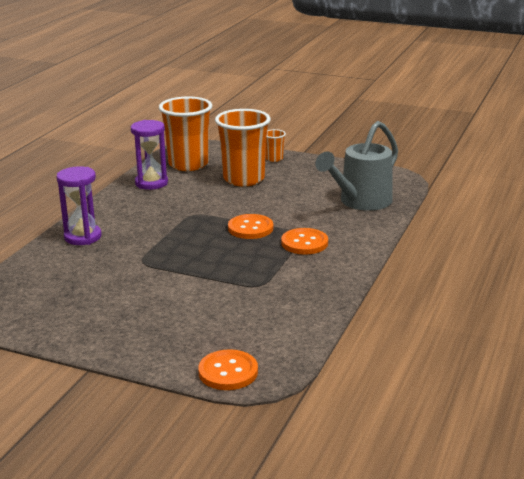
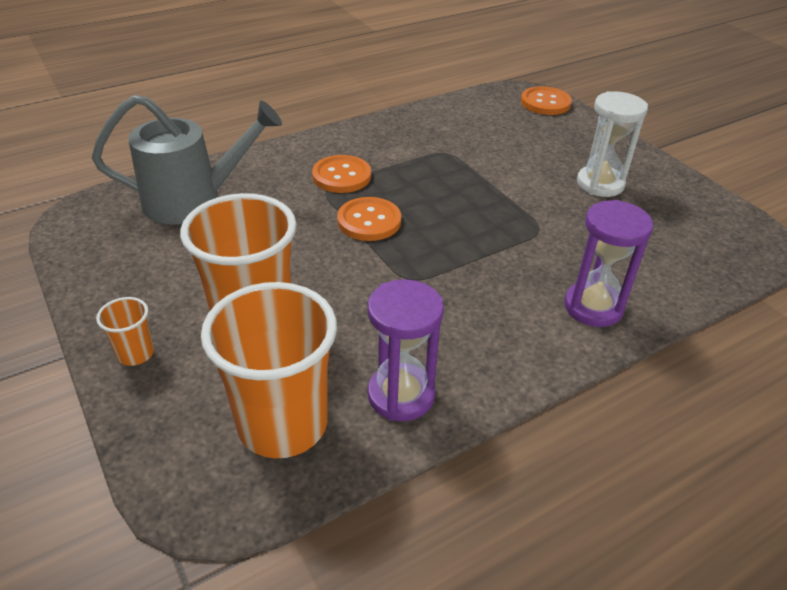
camera: 145 degrees left, 15 degrees up
none -> white hourglass [577,91,648,197]

